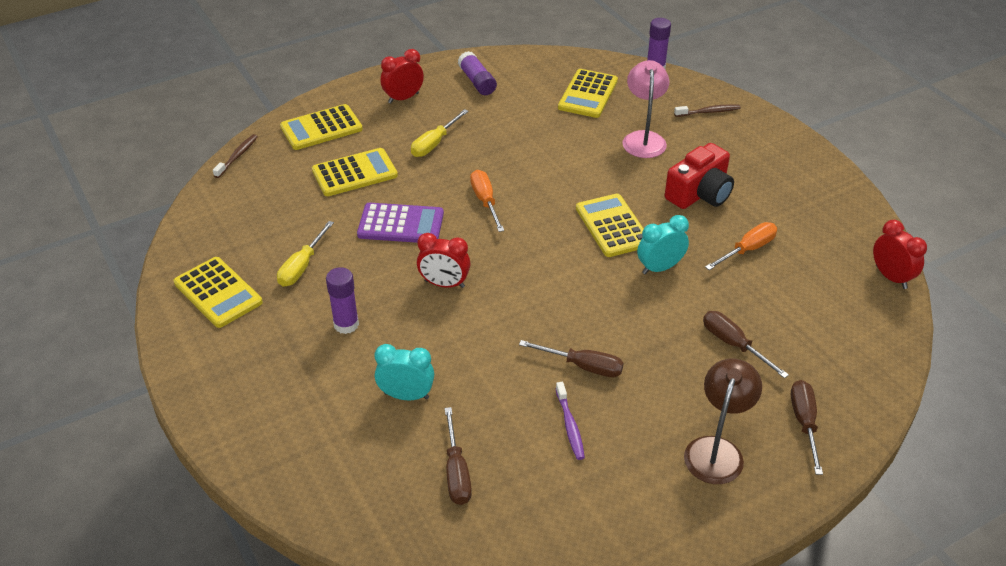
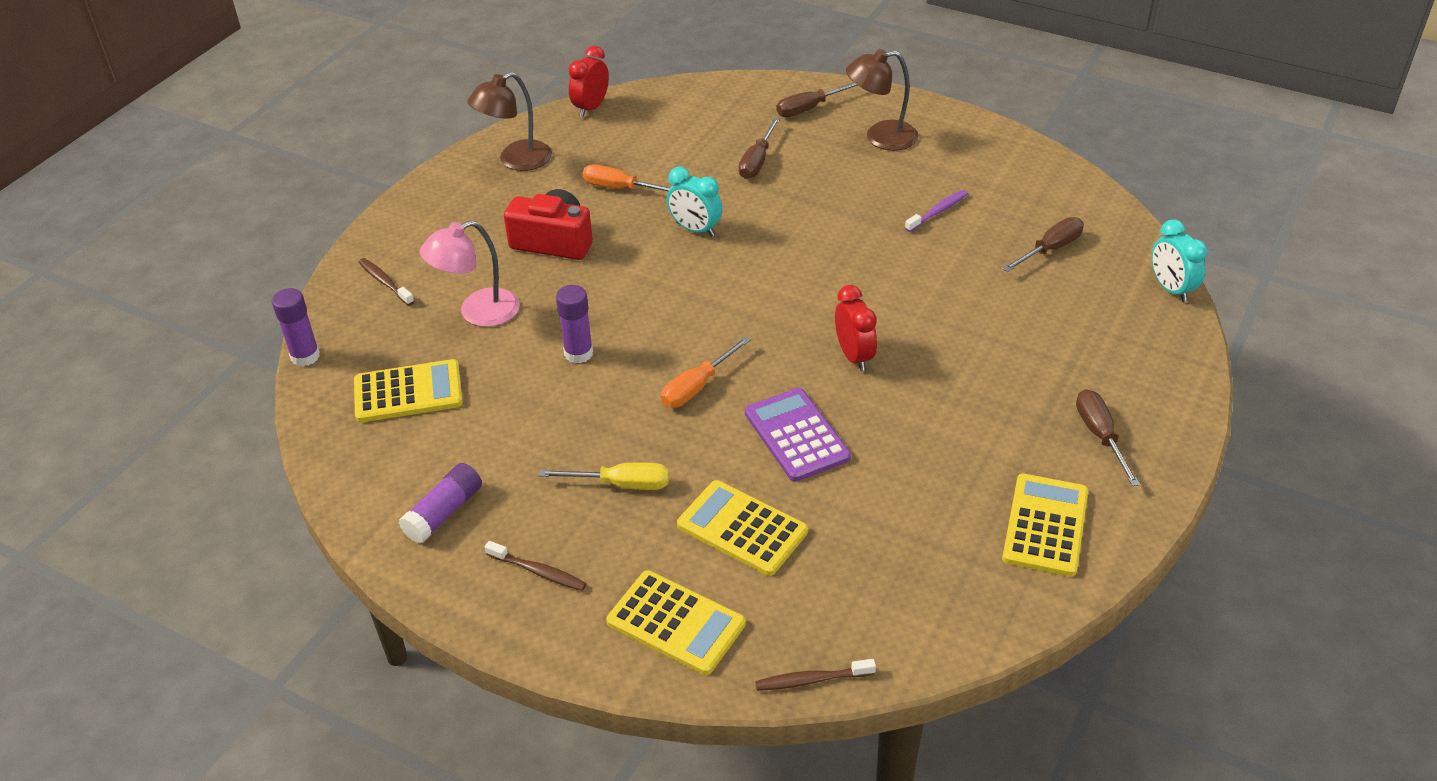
camera: 120 degrees left, 0 degrees up
yellow screwdriver [277,221,334,287] -> none
purple glue stick [326,267,359,334] -> purple glue stick moved to [556,285,593,363]
turquoise clock [375,344,434,400] -> turquoise clock moved to [1152,219,1208,302]
red clock [380,49,424,104] -> brown toothbrush [485,541,587,591]
brown screwdriver [519,340,624,377] -> brown screwdriver moved to [1076,389,1140,486]
yellow calculator [576,194,644,257] -> none
none -> brown lamp [468,72,552,171]

